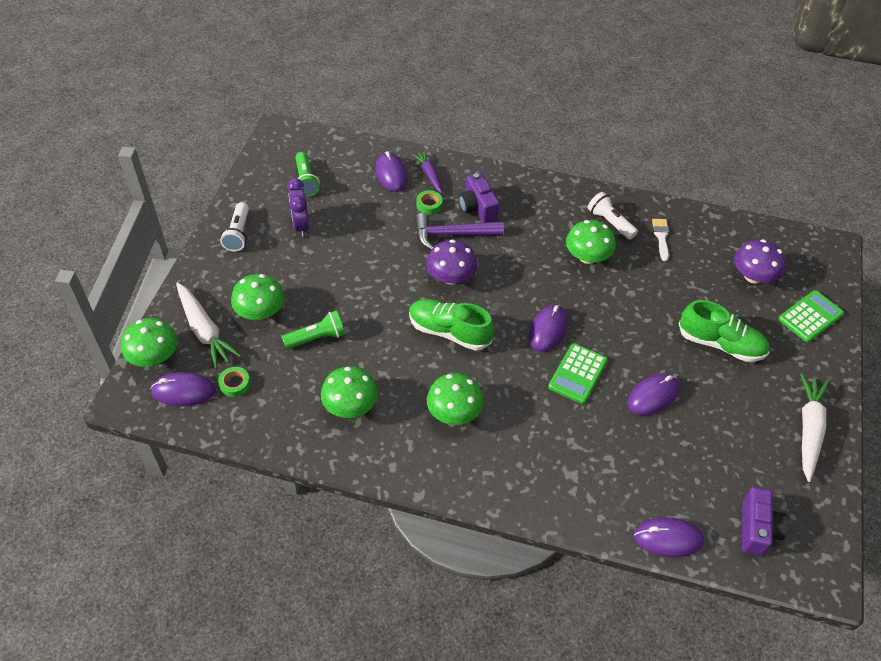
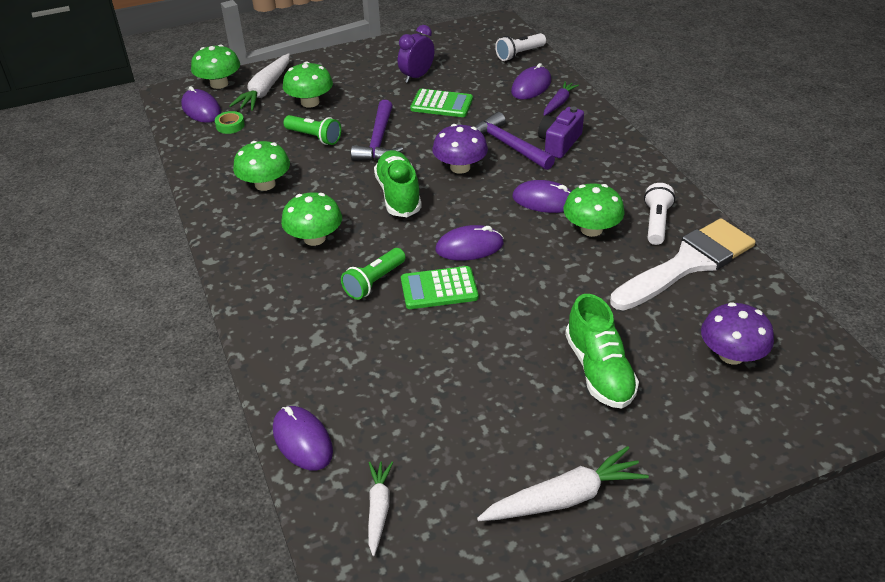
camera: 55 degrees right, 10 degrees down
white flashlight [220,202,249,252] -> white flashlight moved to [495,33,546,61]
green flashlight [296,152,320,197] -> green flashlight moved to [341,248,406,300]
green tape [416,190,443,214] -> none
purple mouse [627,373,680,415] -> purple mouse moved to [512,180,571,213]
white brush [652,219,669,261] -> white brush [610,218,756,310], size x2.48
purple camera [742,487,789,556] -> white carrot [368,462,393,556]
green calculator [779,290,844,342] -> green calculator moved to [410,89,473,117]
none -> purple hammer [351,100,403,161]

